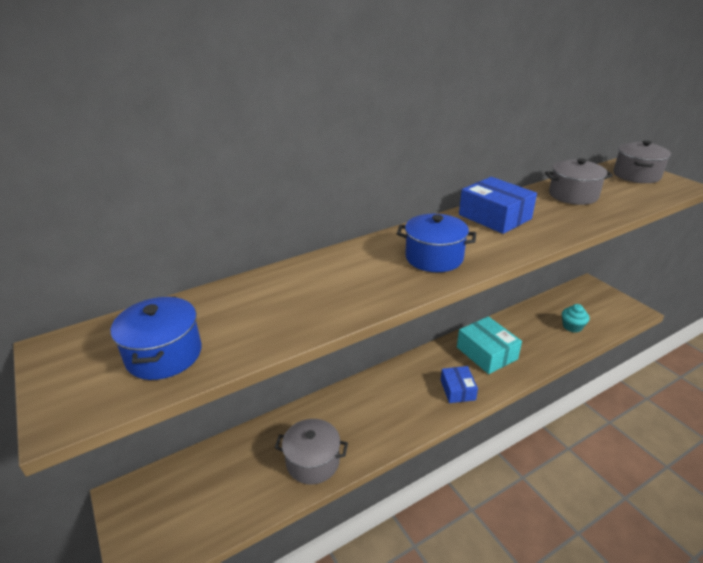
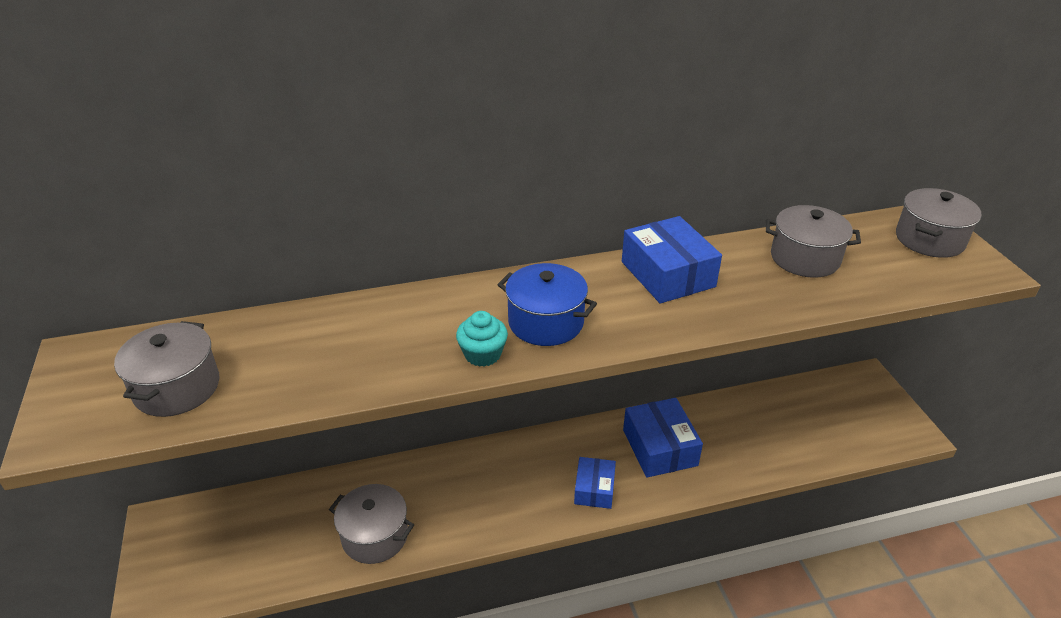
camera: 15 degrees right, 5 degrees up
blue pot [111,296,202,380] -> grey pot [114,321,219,417]
turquoise box [457,316,522,374] -> blue box [623,398,703,478]
turquoise cupcake [562,304,590,333] -> turquoise cupcake moved to [456,311,508,367]

